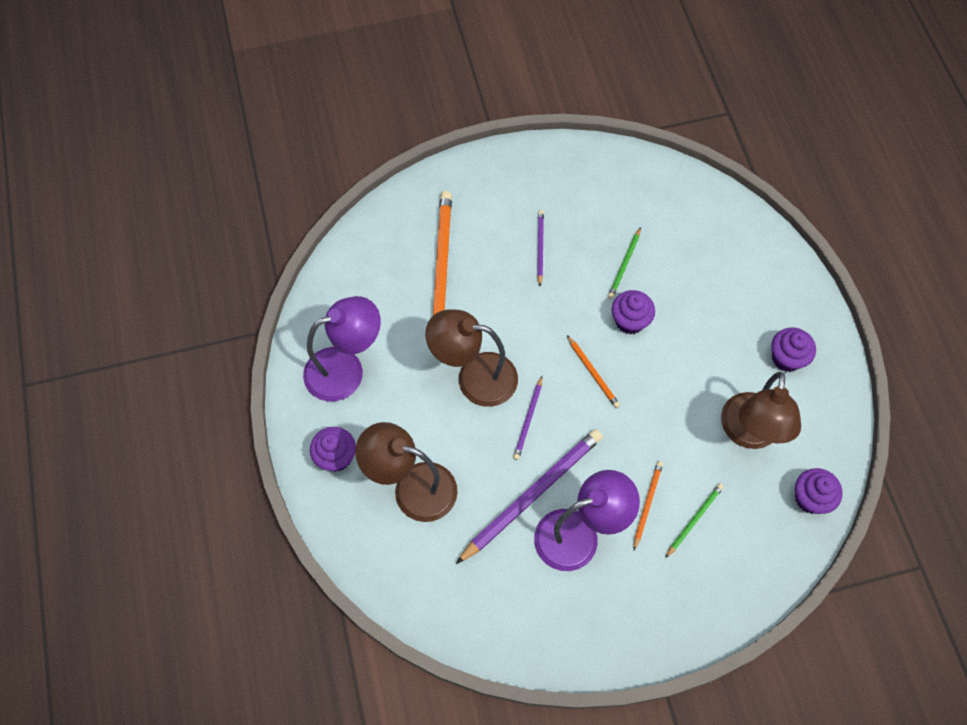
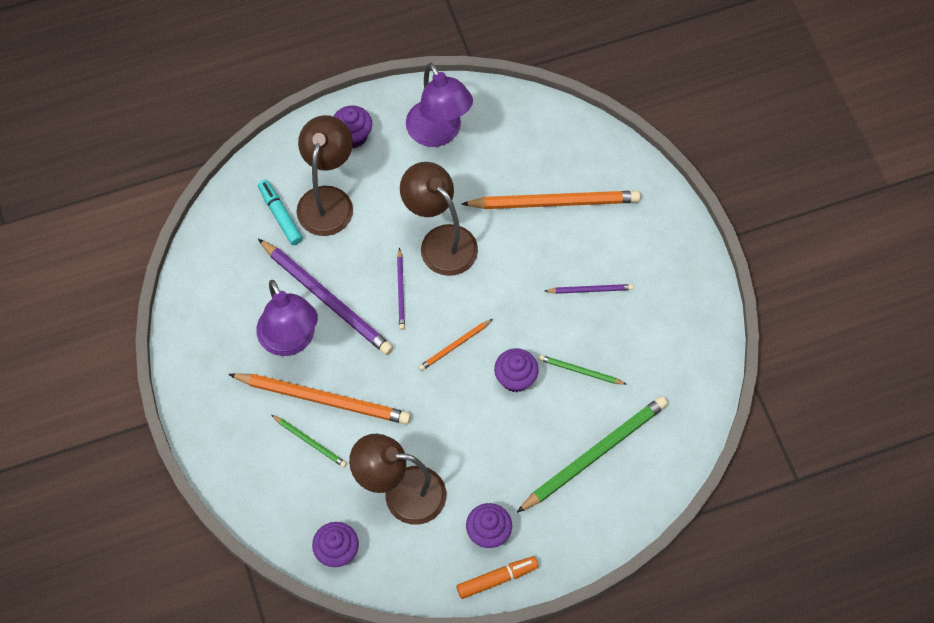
camera: 85 degrees right, 0 degrees up
brown lamp [425,310,518,407] -> brown lamp turned 45 degrees counterclockwise [400,162,478,276]
purple pencil [513,376,542,460] -> purple pencil turned 105 degrees counterclockwise [397,248,405,330]
orange pencil [634,461,663,550] -> orange pencil [228,373,411,424], size x2.05
none -> turquoise marker [258,180,303,245]
none -> orange marker [456,556,538,599]
none -> green pencil [516,396,668,513]

